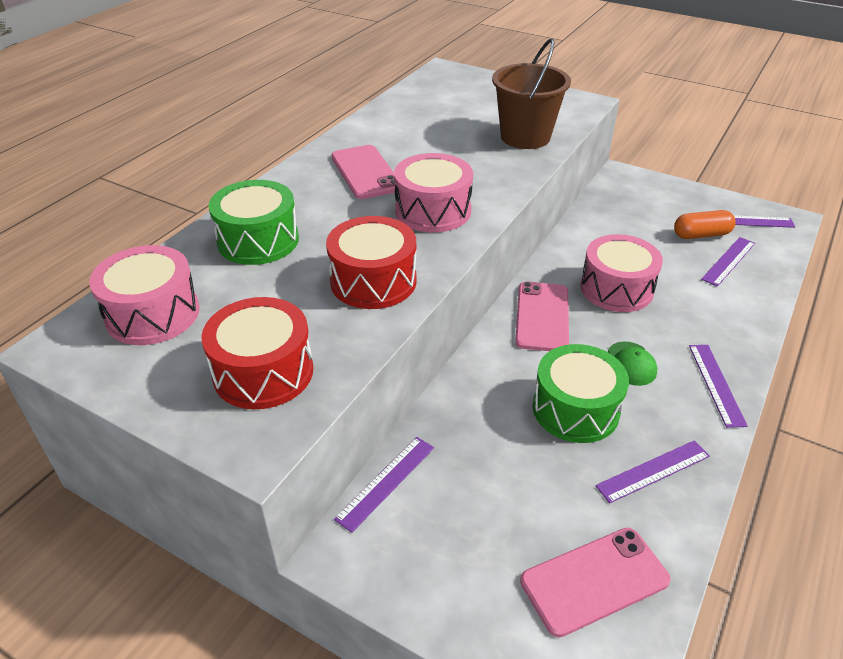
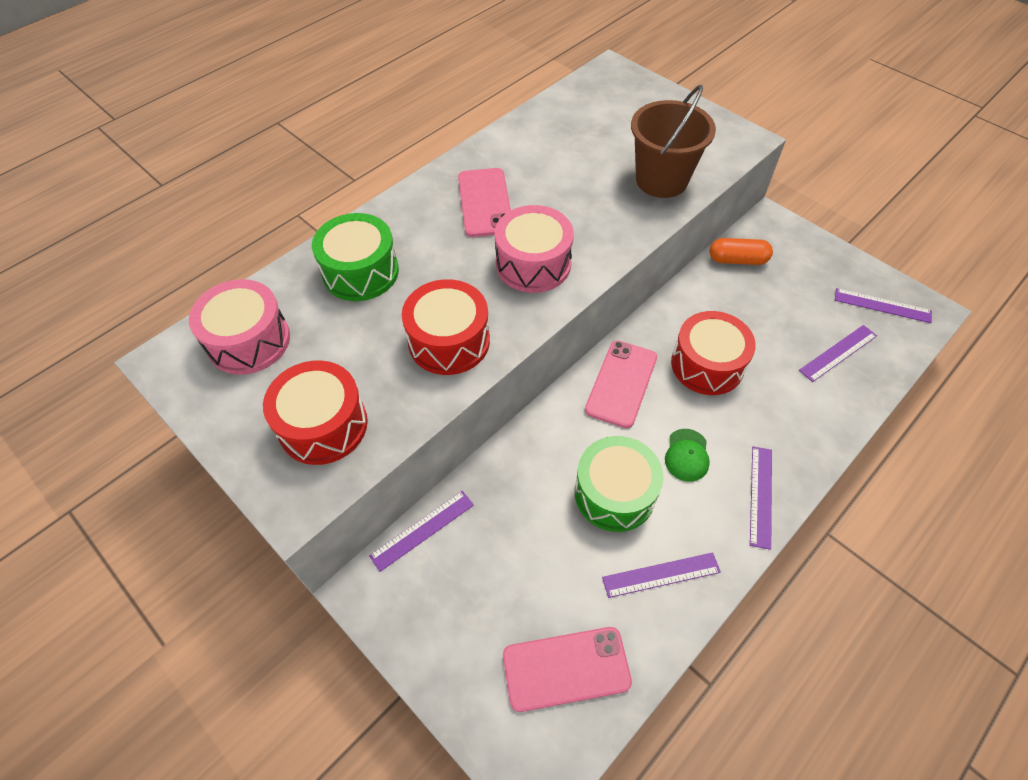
camera: 15 degrees right, 15 degrees up
pink drum [580,234,663,312] -> red drum [671,311,756,395]
orange capsule [674,210,736,239] -> orange capsule moved to [710,238,773,265]

